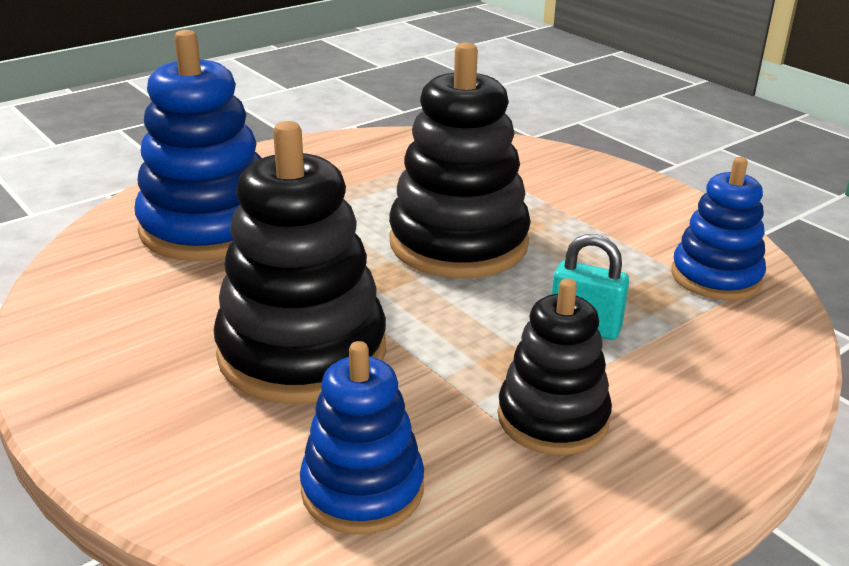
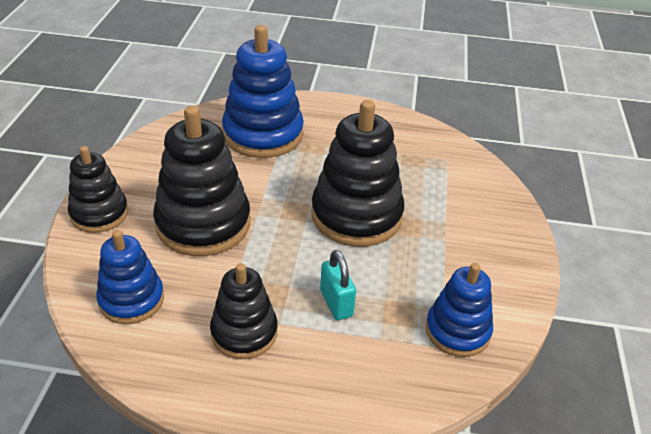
camera: 45 degrees right, 10 degrees up
none -> black stacking toy [68,146,128,233]

